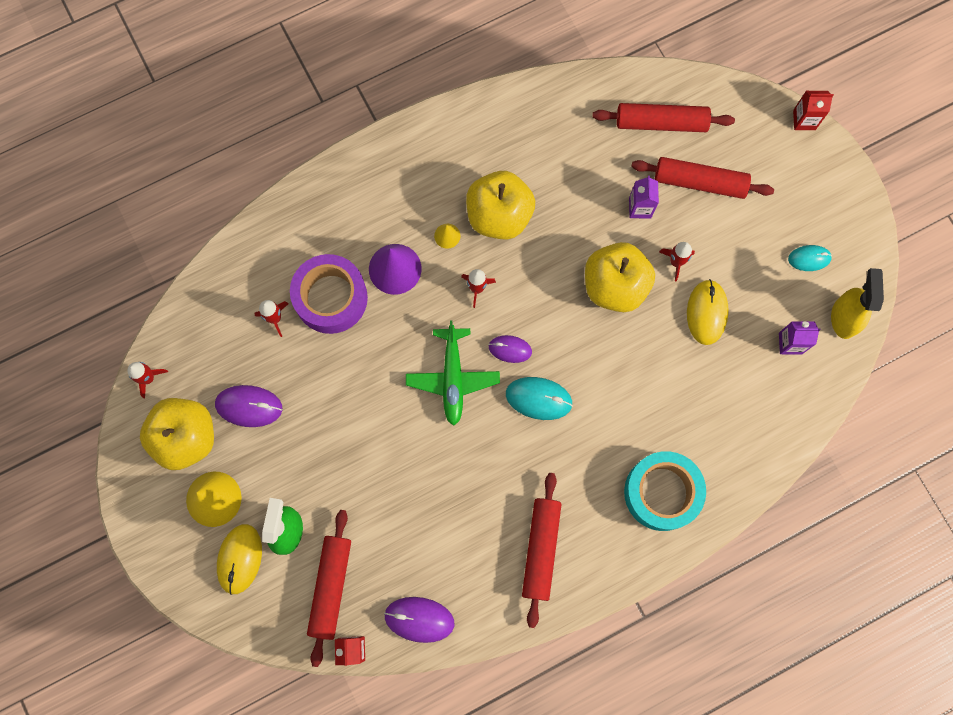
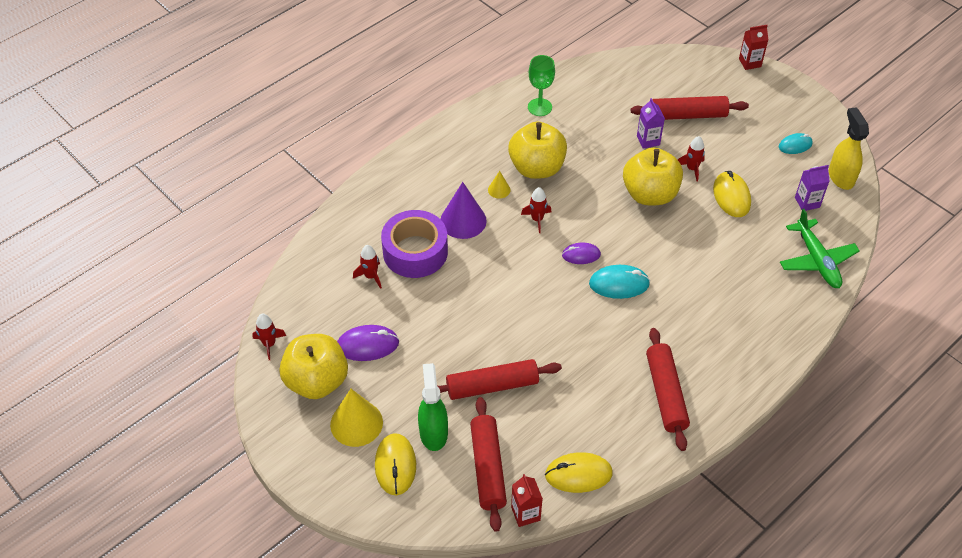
camera: 15 degrees left, 25 degrees down
purple mouse [384,597,454,643] -> yellow mouse [545,452,613,493]
green plane [406,320,500,426] -> green plane moved to [780,209,860,288]
red rolling pin [592,103,735,132] -> red rolling pin moved to [437,359,562,400]
turquoise tape [624,451,706,531] -> none
none -> green goblet [528,55,555,116]

